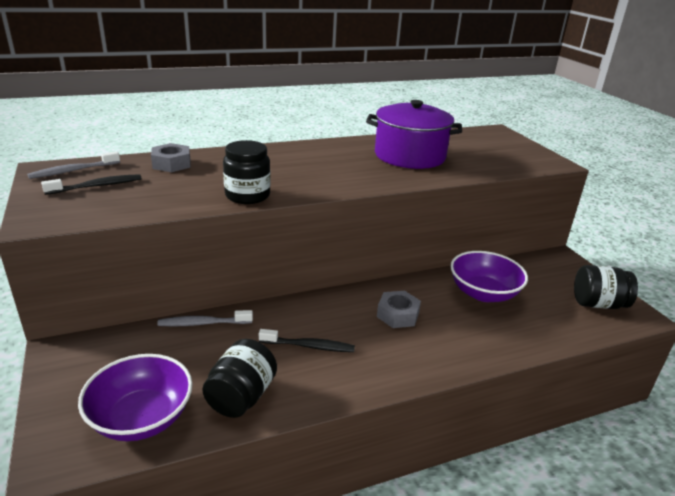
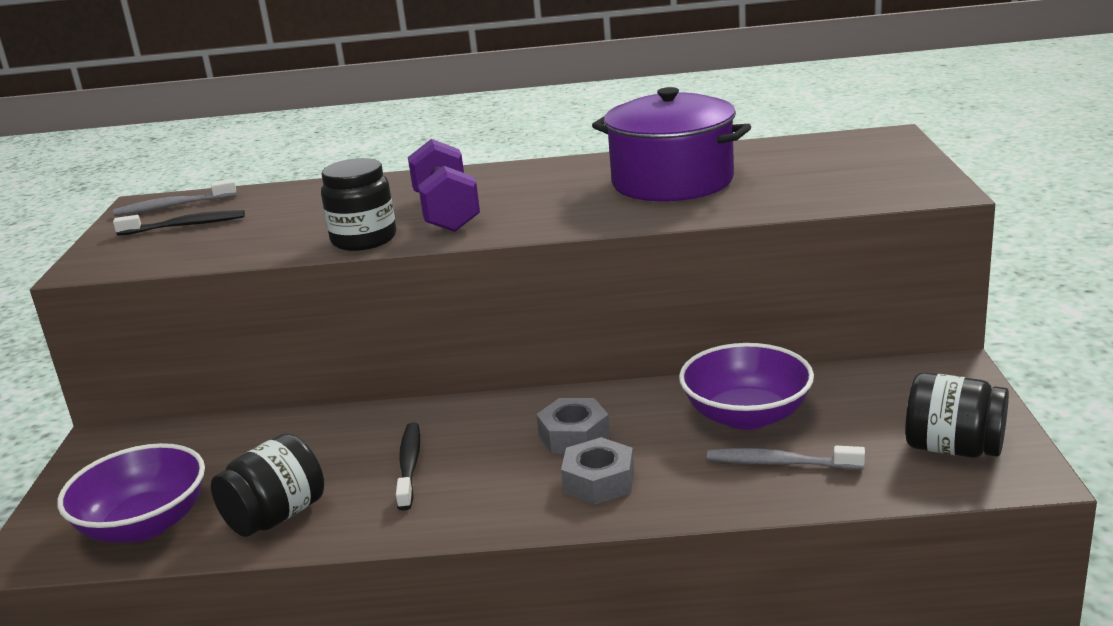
camera: 25 degrees right, 5 degrees down
grey nut [151,143,190,172] -> grey nut moved to [561,437,634,504]
grey toothbrush [157,310,253,327] -> grey toothbrush moved to [707,446,865,470]
black toothbrush [259,329,355,352] -> black toothbrush turned 120 degrees counterclockwise [396,422,420,511]
none -> purple dumbbell [408,139,480,232]

